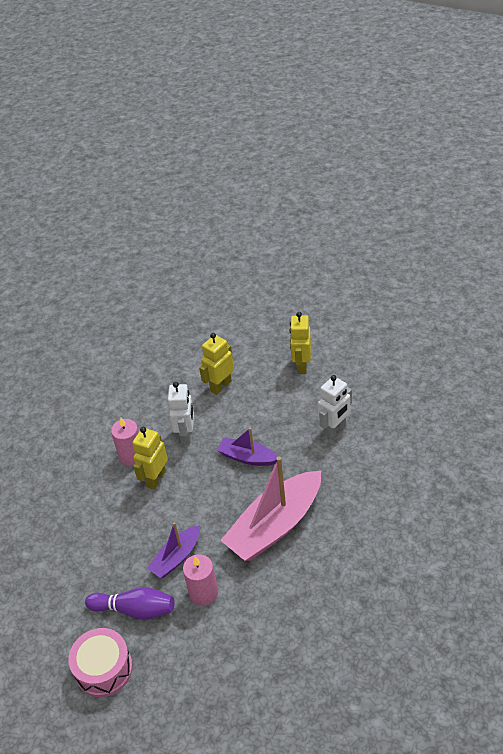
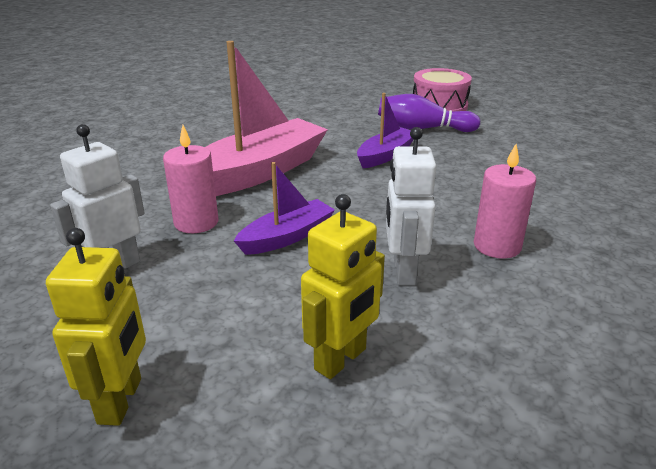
camera: 175 degrees right, 15 degrees down
yellow robot [132,427,168,490] -> none
pink candle [183,554,218,606] -> pink candle moved to [163,125,218,233]
purple boat [217,427,278,466] -> purple boat turned 60 degrees counterclockwise [234,162,335,255]

